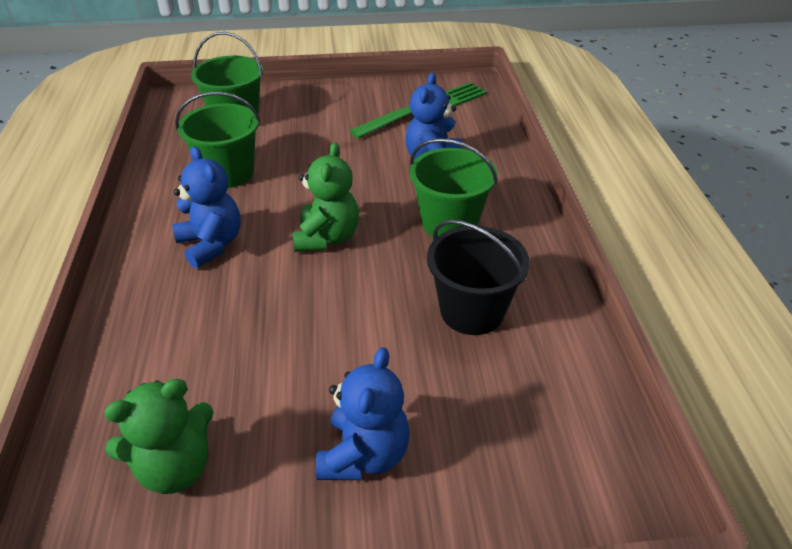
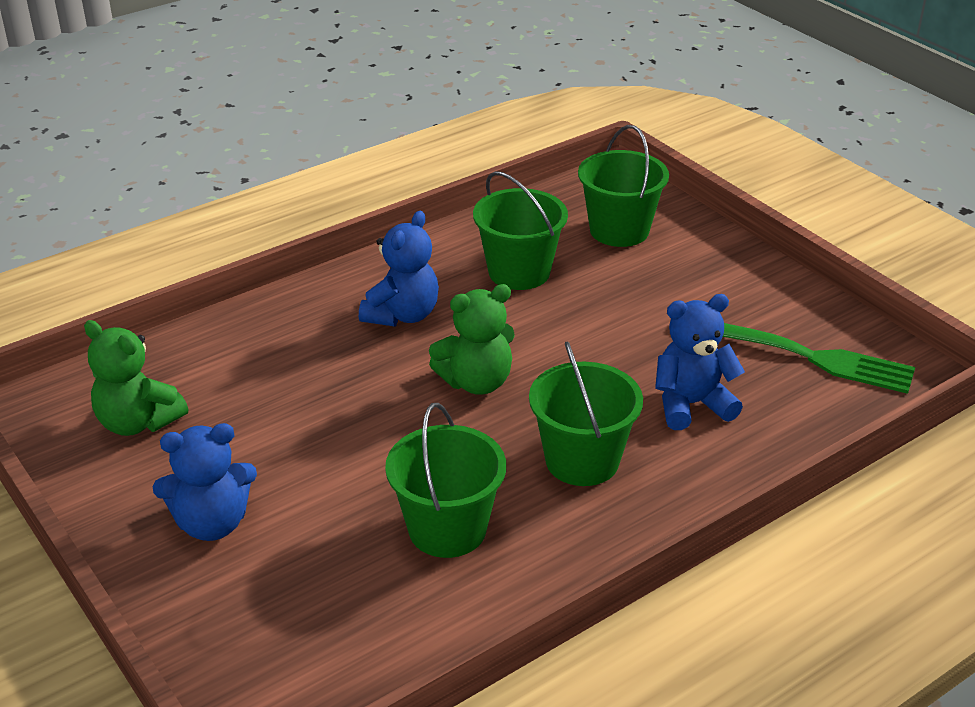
camera: 60 degrees right, 5 degrees down
black bucket [427,220,530,335] -> green bucket [385,403,506,558]

